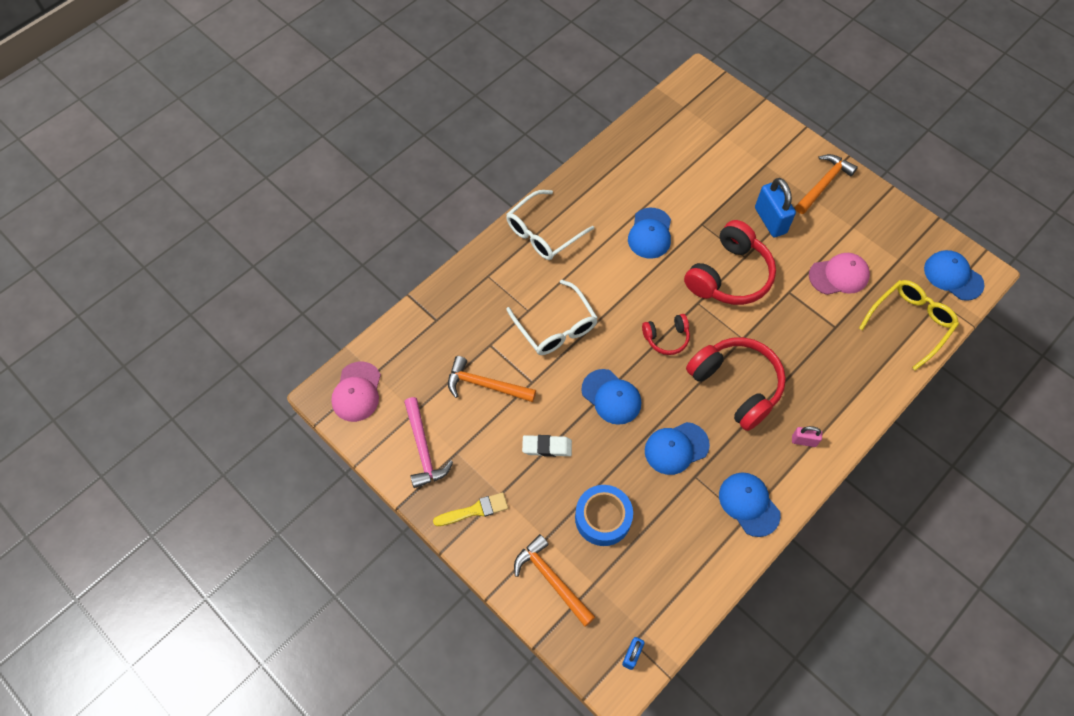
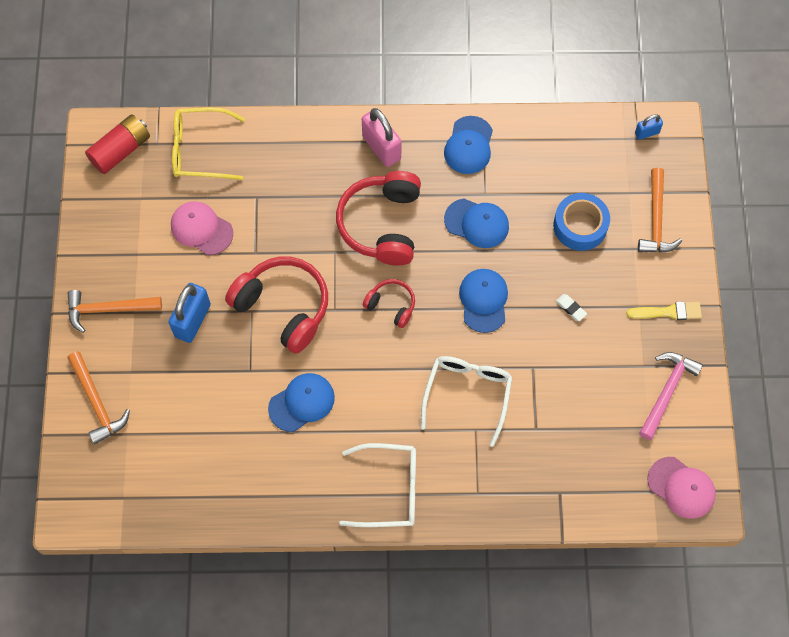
camera: 135 degrees left, 5 degrees up
pink cap [331,362,381,422] -> pink cap turned 75 degrees clockwise [647,457,716,519]
yellow brush [433,492,508,526] -> yellow brush turned 150 degrees clockwise [626,302,702,320]
orange hammer [448,356,536,402] -> orange hammer moved to [67,351,130,444]
white eraser [522,435,572,457] -> white eraser [556,294,587,321], size x0.66
red headphones [684,220,776,305] -> red headphones turned 45 degrees clockwise [225,257,328,354]
pink padlock [792,426,822,447] -> pink padlock [362,108,401,167], size x1.89
blue cap [924,250,985,301] -> red battery [85,114,150,174]

